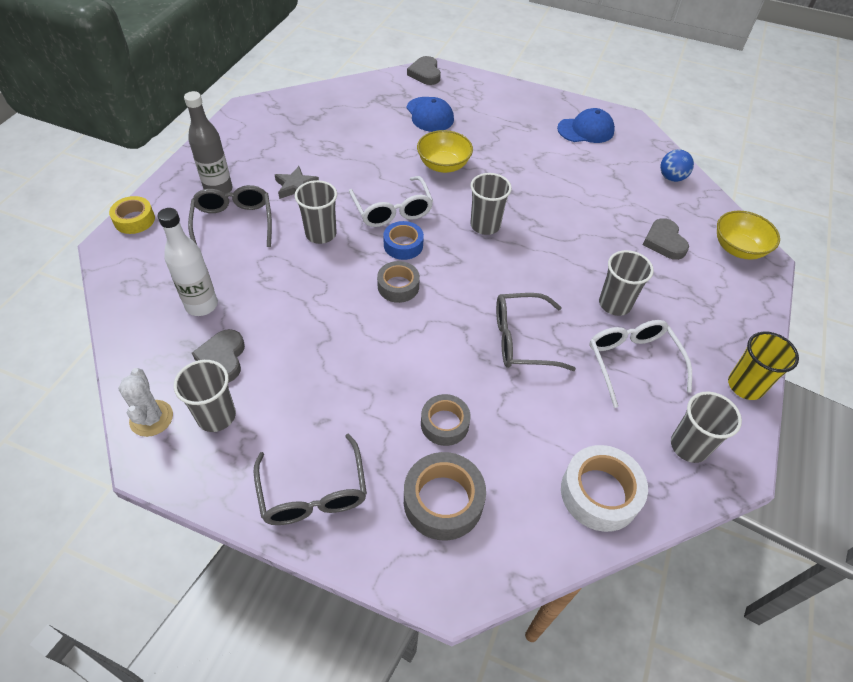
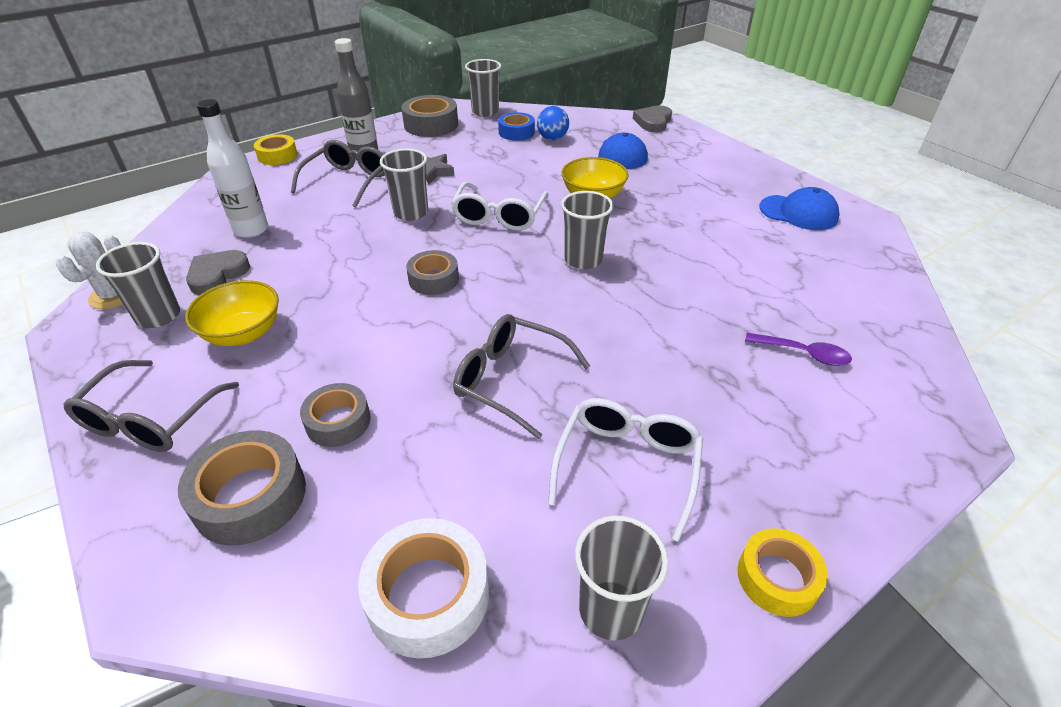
camera: 35 degrees right, 10 degrees down
blue tape [383,221,424,260] -> blue tape moved to [498,112,535,141]
grey cup [599,250,654,316] -> grey cup moved to [465,59,501,117]
grey heart [643,218,689,260] -> purple spoon [745,333,852,366]
blue ball [660,149,694,182] -> blue ball moved to [537,106,569,140]
yellow bowl [717,211,780,260] -> yellow bowl moved to [185,280,279,346]
yellow cup [728,332,799,400] -> yellow tape [737,528,828,617]
none -> grey tape [401,95,458,137]

